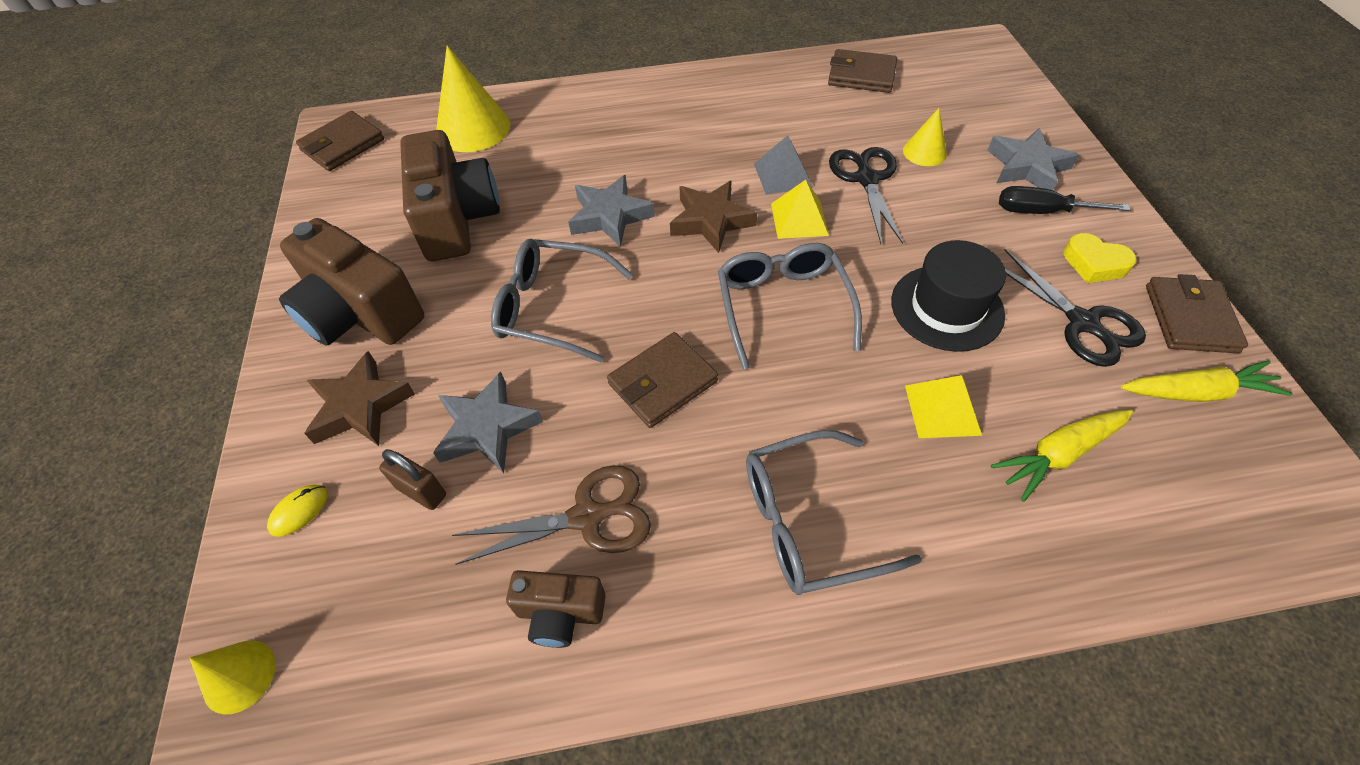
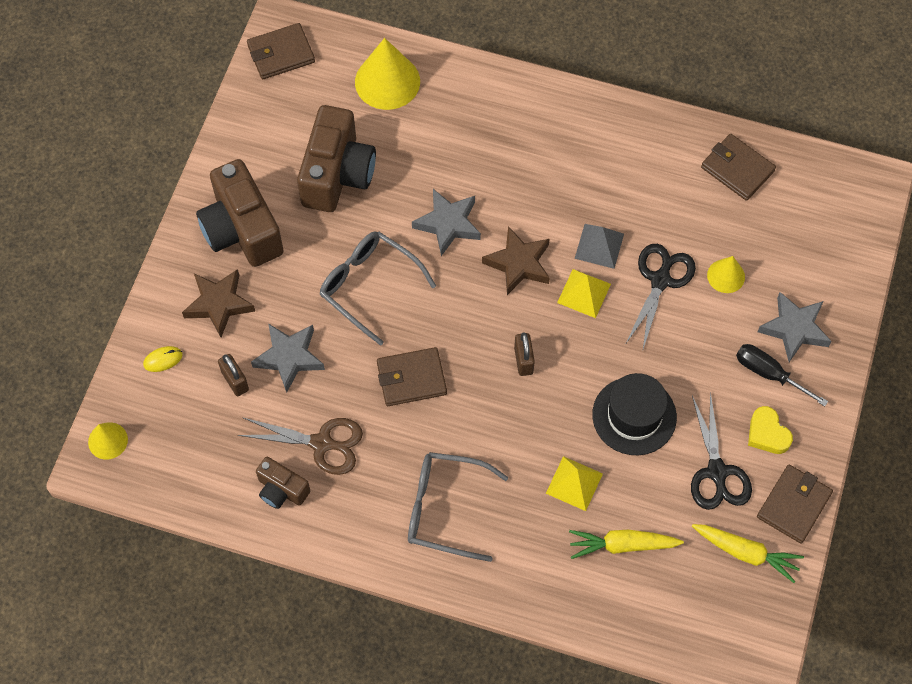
camera: 25 degrees right, 10 degrees up
grey glasses [718,243,862,370] -> brown padlock [514,332,535,376]

